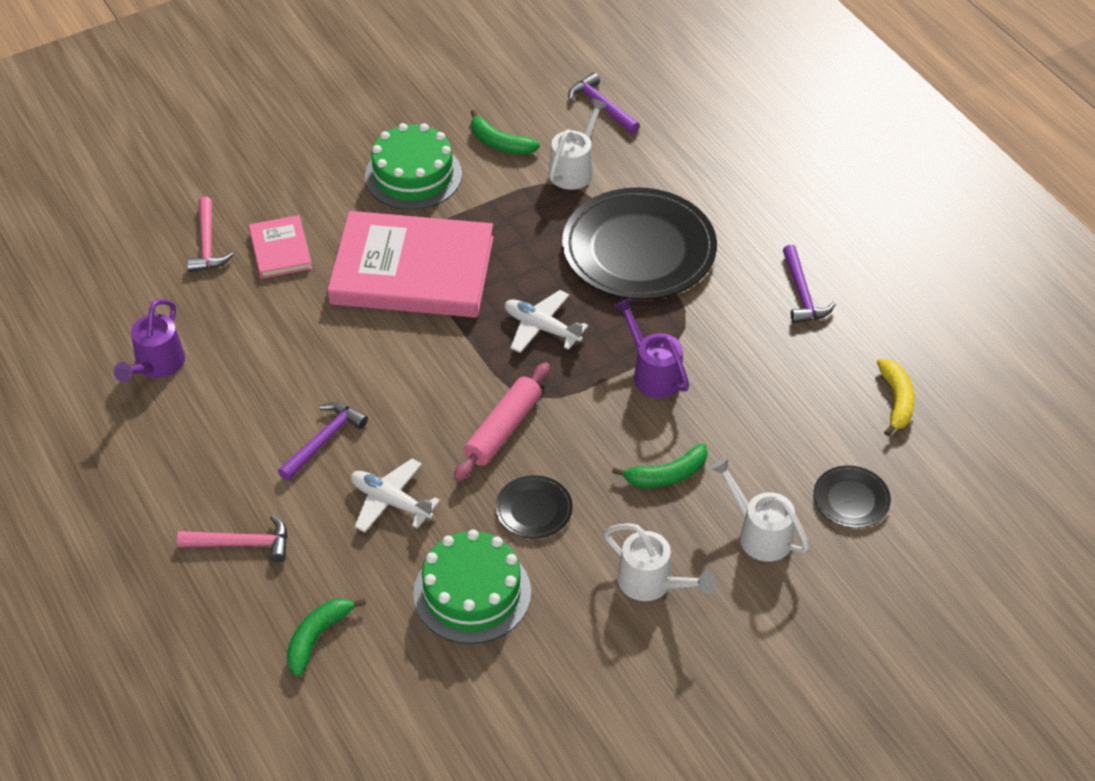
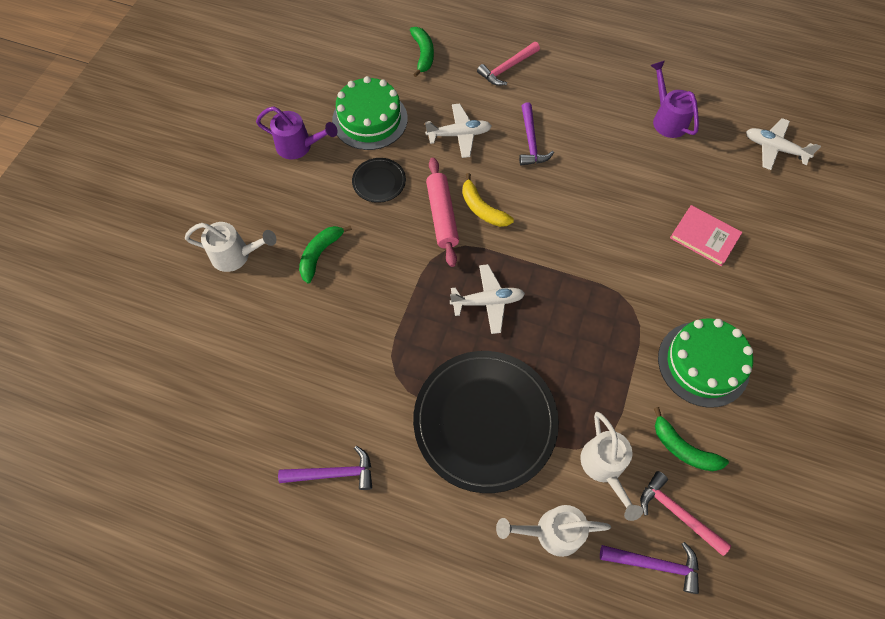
camera: 140 degrees right, 15 degrees up
pink hammer [187,197,234,272] -> pink hammer moved to [640,471,731,556]
pink book [327,211,494,318] -> none
green banana [471,110,540,155] -> green banana turned 135 degrees counterclockwise [654,407,729,471]
white watering can [604,523,716,601] -> white watering can moved to [496,505,611,557]
purple watering can [614,298,689,398] -> purple watering can moved to [256,106,337,159]
purple hammer [783,245,836,324] -> purple hammer turned 135 degrees clockwise [278,446,372,490]
black plate [813,465,891,528] -> none
yellow banana [877,359,915,436] -> yellow banana moved to [462,173,514,227]
none -> white plane [746,118,821,170]

